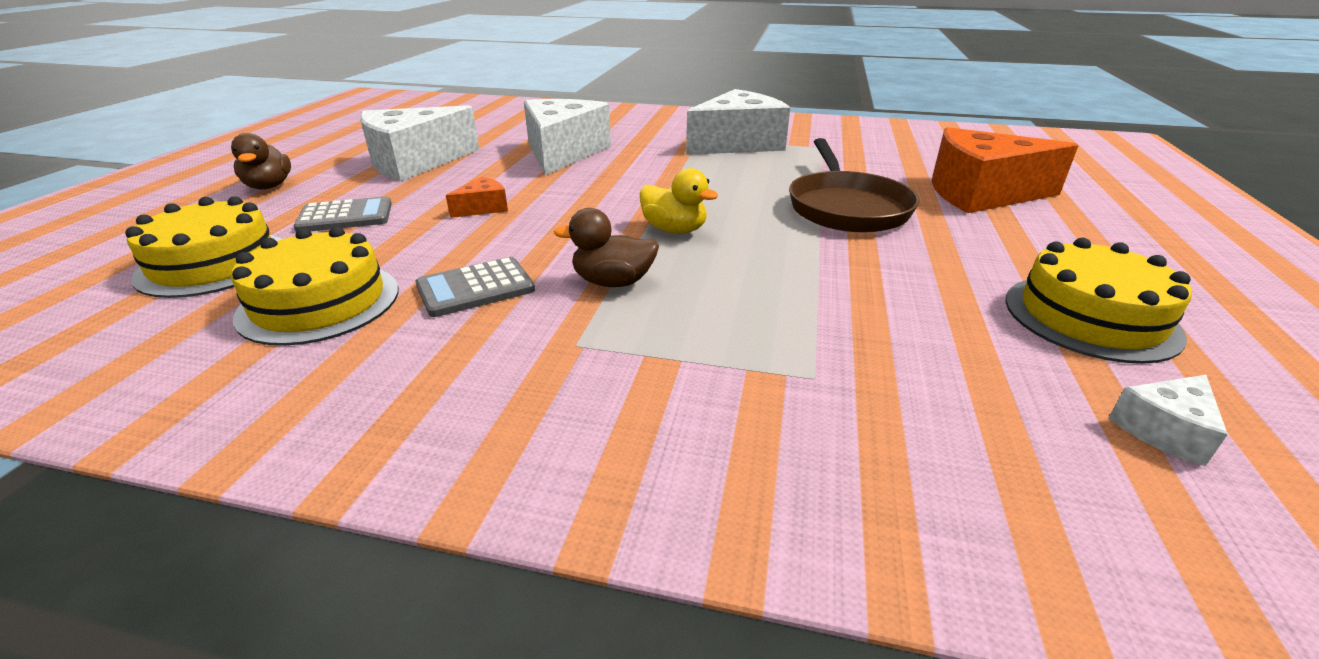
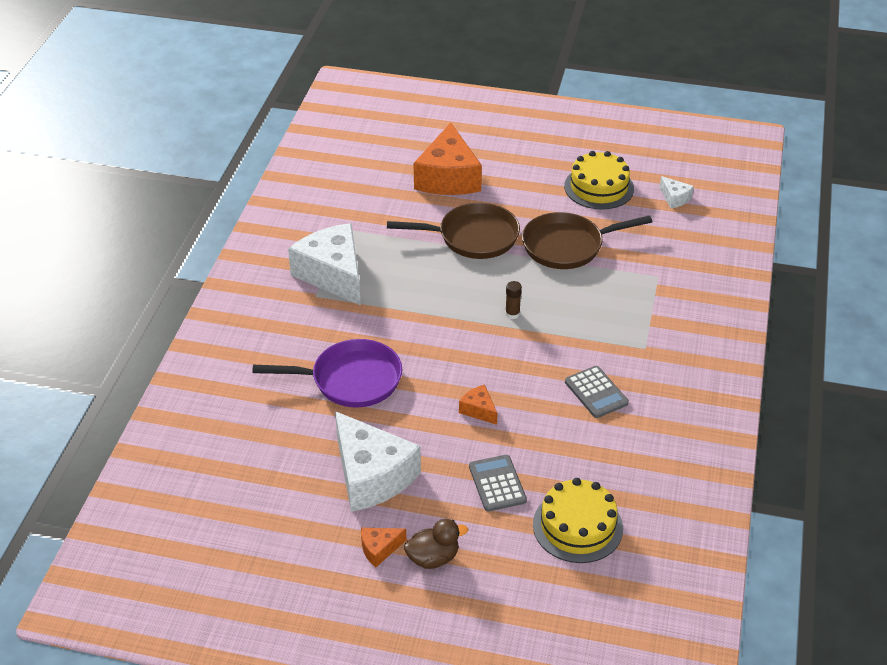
camera: 90 degrees left, 10 degrees up
yellow cake [232,227,398,346] -> none
white cheese [524,99,611,175] -> purple pan [252,339,402,408]
brown duck [554,208,659,287] -> none
yellow duck [640,168,718,234] -> brown glue stick [505,281,522,319]
none -> orange cheese [361,528,406,567]
none -> brown pan [522,212,653,269]

